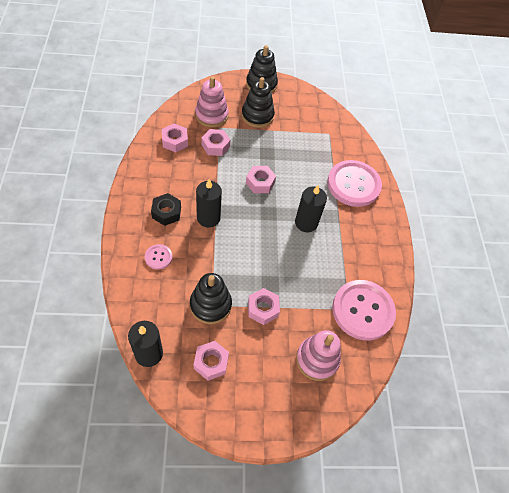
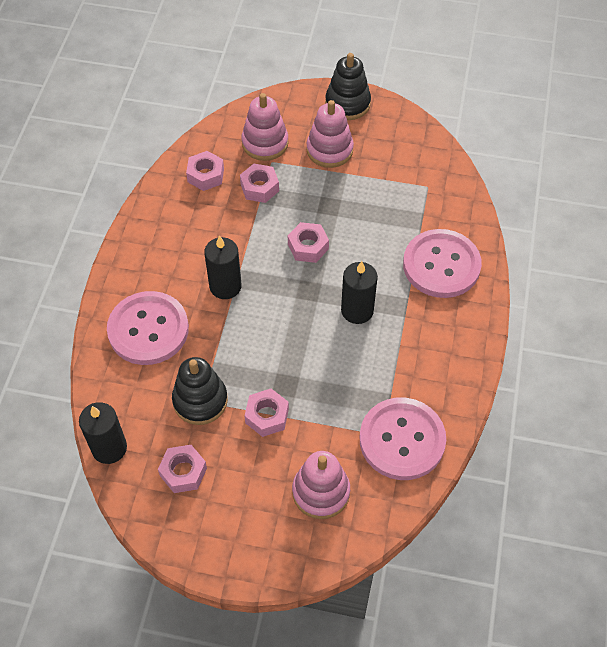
camera: 20 degrees right, 0 degrees up
pink button [145,244,173,270] -> pink button [107,291,189,365], size x2.24
black nut [151,193,181,226] -> none
black stacking toy [241,77,275,128] -> pink stacking toy [307,100,354,168]

